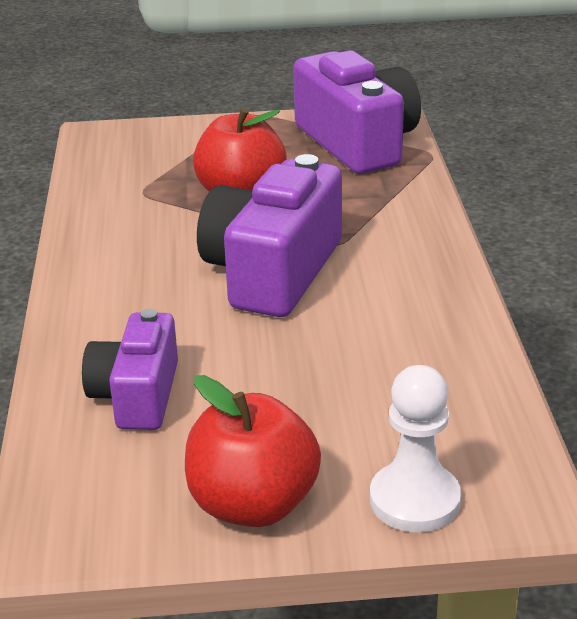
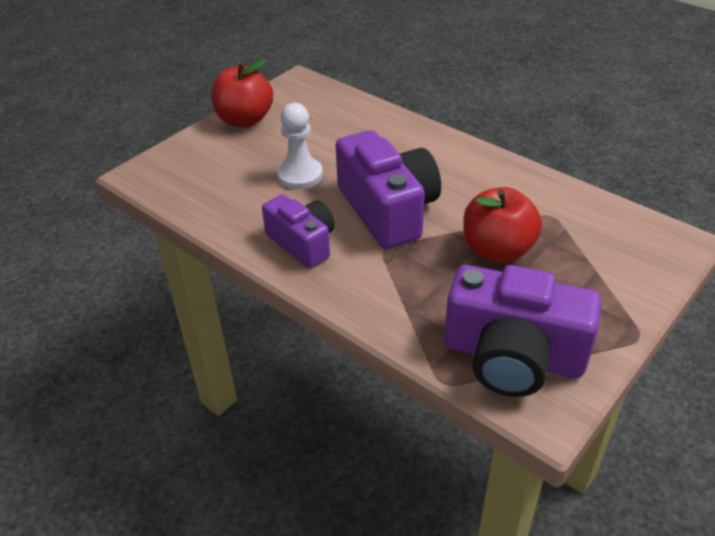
camera: 135 degrees right, 10 degrees up
purple camera [82,309,178,430] -> purple camera moved to [262,194,335,268]
white pawn [370,365,461,532] -> white pawn moved to [277,103,323,189]

